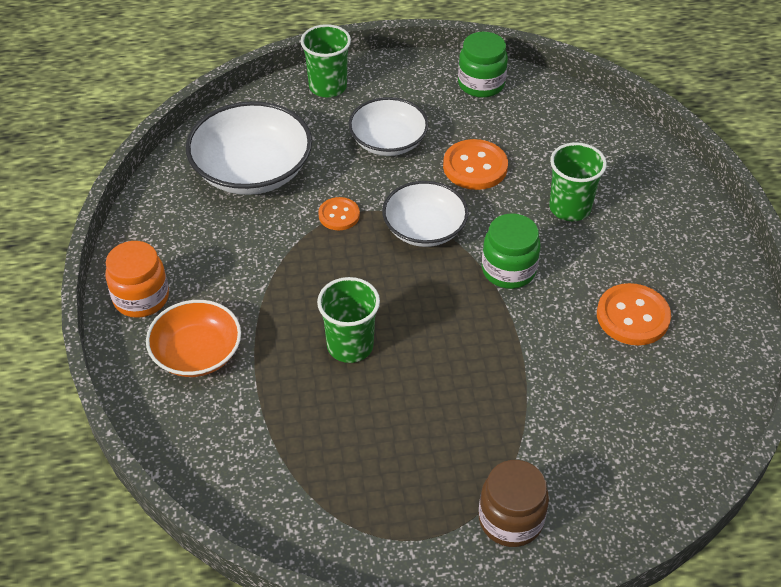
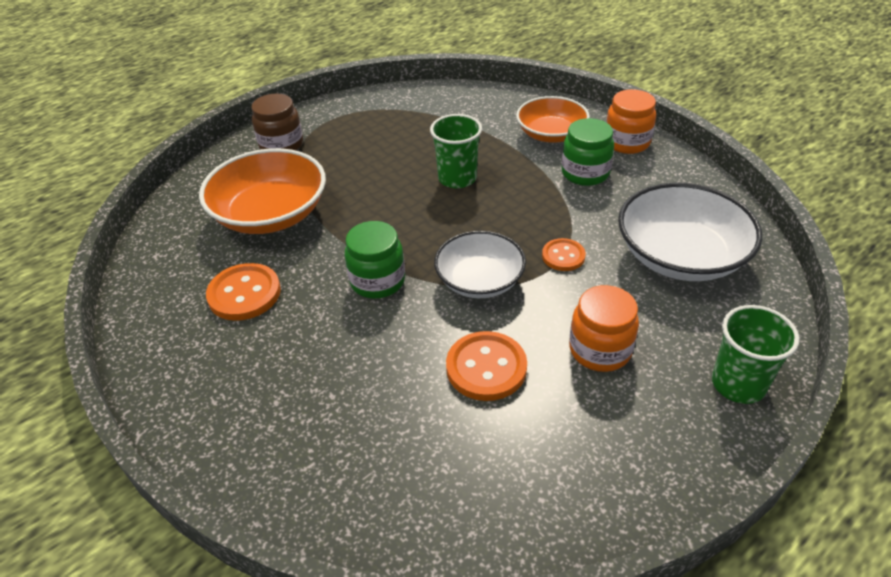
camera: 150 degrees right, 5 degrees down
white bowl [349,97,429,156] -> orange jar [569,285,639,372]
green jar [458,32,508,98] -> green jar moved to [561,118,614,186]
green cup [549,142,607,221] -> none
none -> orange bowl [199,148,326,234]

